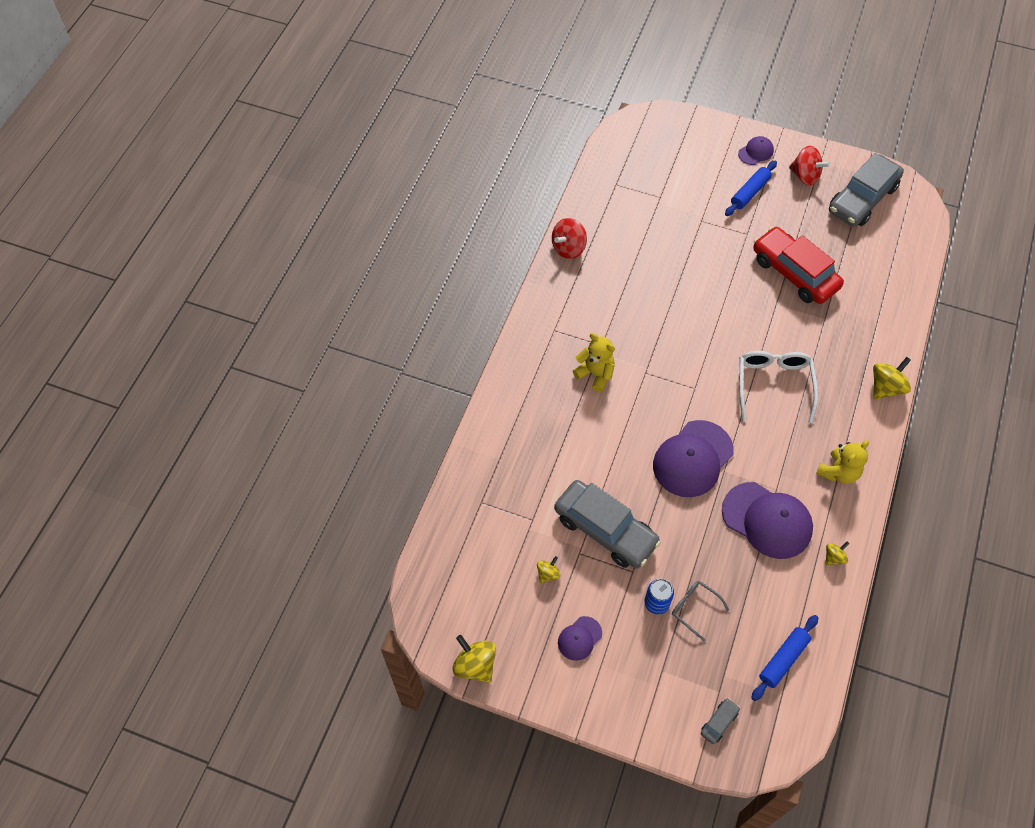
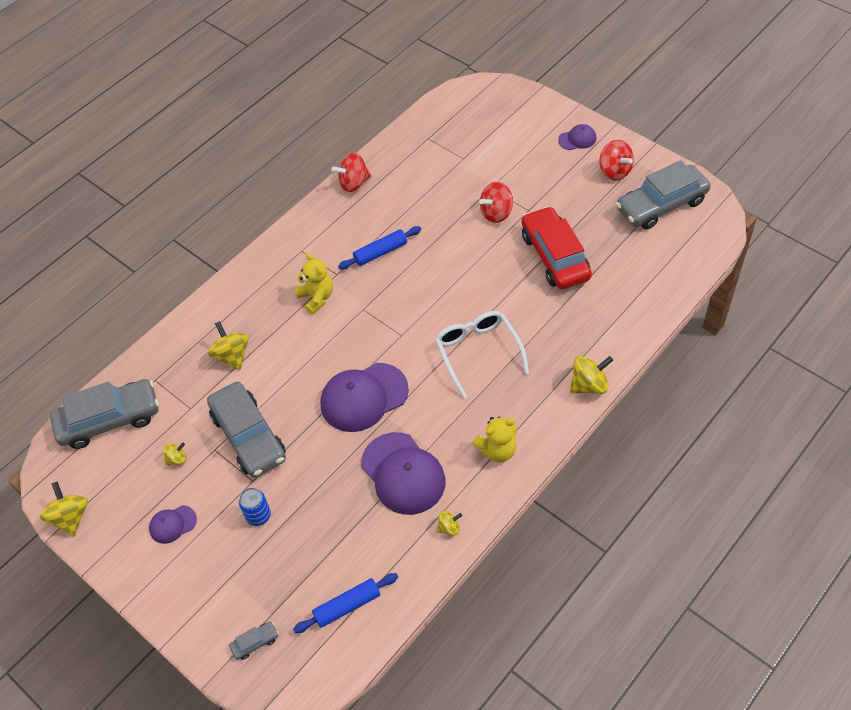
camera: 25 degrees right, 5 degrees down
grey glasses [672,581,729,641] -> none
blue rolling pin [725,161,777,216] -> blue rolling pin moved to [338,226,421,269]
white glasses [739,351,818,423] -> white glasses turned 45 degrees counterclockwise [435,311,529,398]
none -> grey car [50,379,159,449]
none -> yellow spinning top [208,321,249,370]
none -> red spinning top [479,182,513,223]

